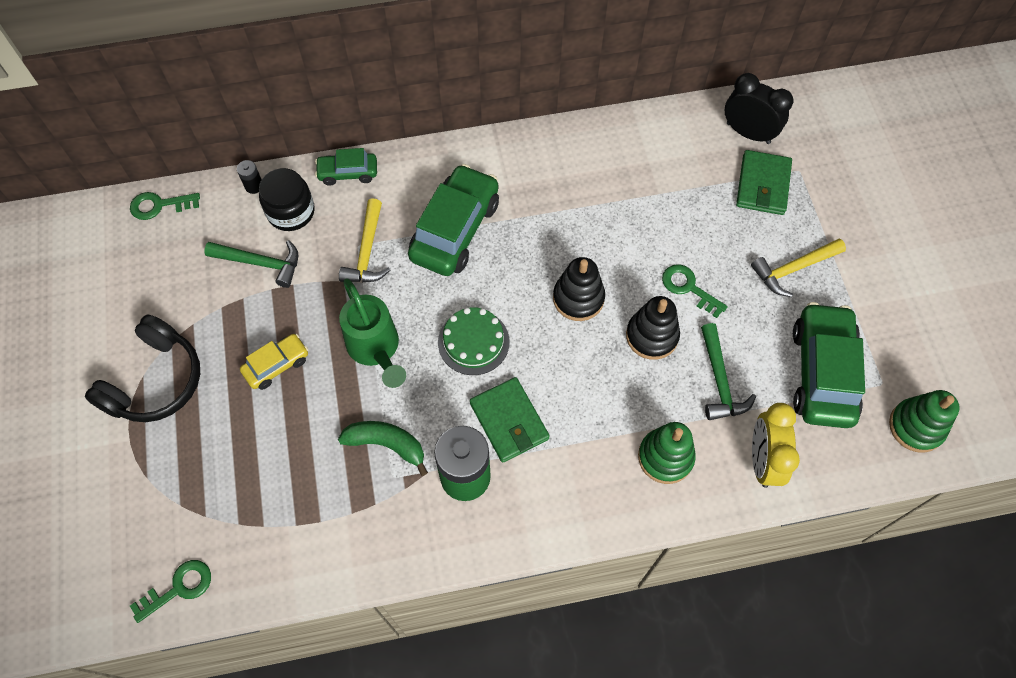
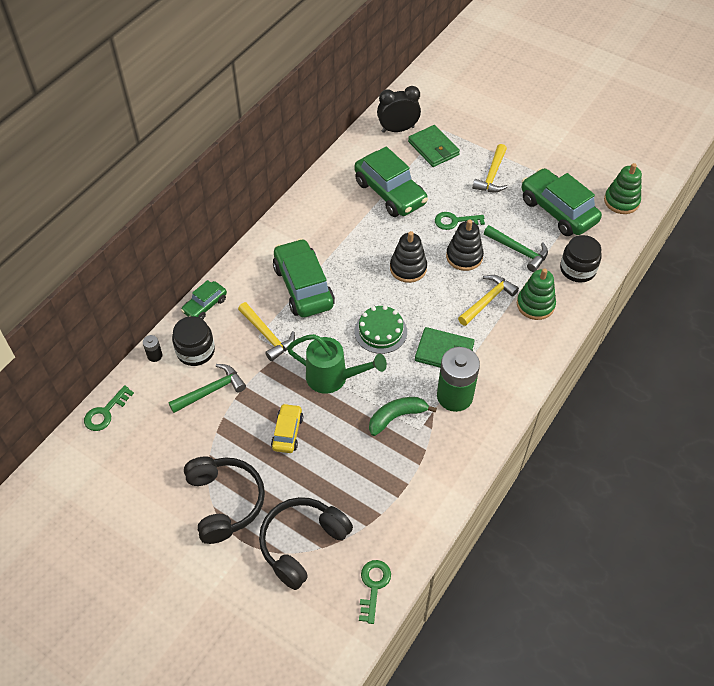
camera: 45 degrees left, 10 degrees down
yellow clock [752,403,800,488] -> black jar [560,235,602,283]
none -> black headphones [259,497,353,590]
none -> green car [354,147,428,217]
none -> yellow hammer [458,275,519,326]

